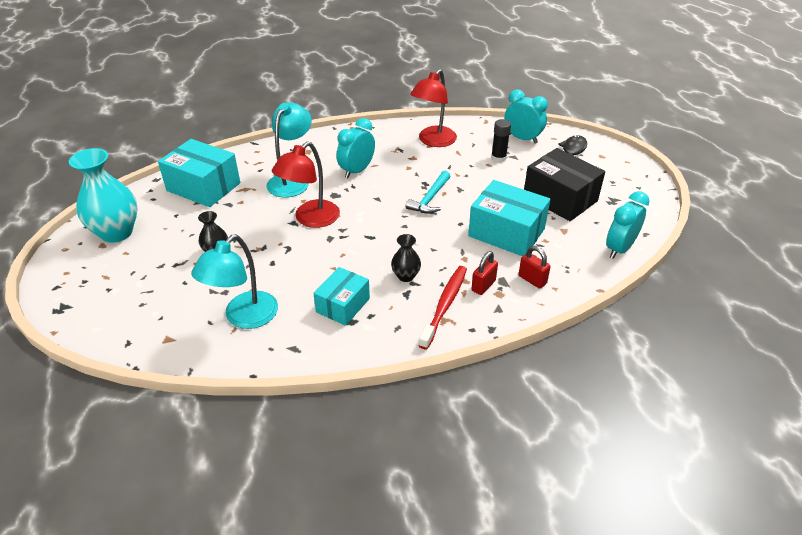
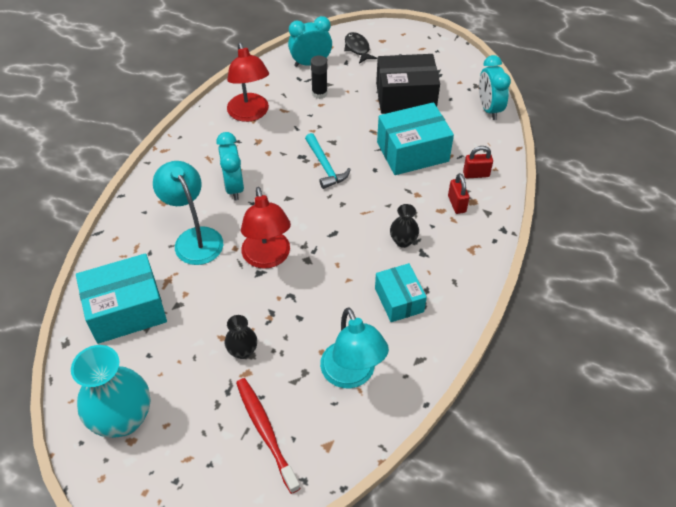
camera: 50 degrees left, 10 degrees up
red toothbrush [419,266,467,349] -> red toothbrush moved to [236,378,301,494]

